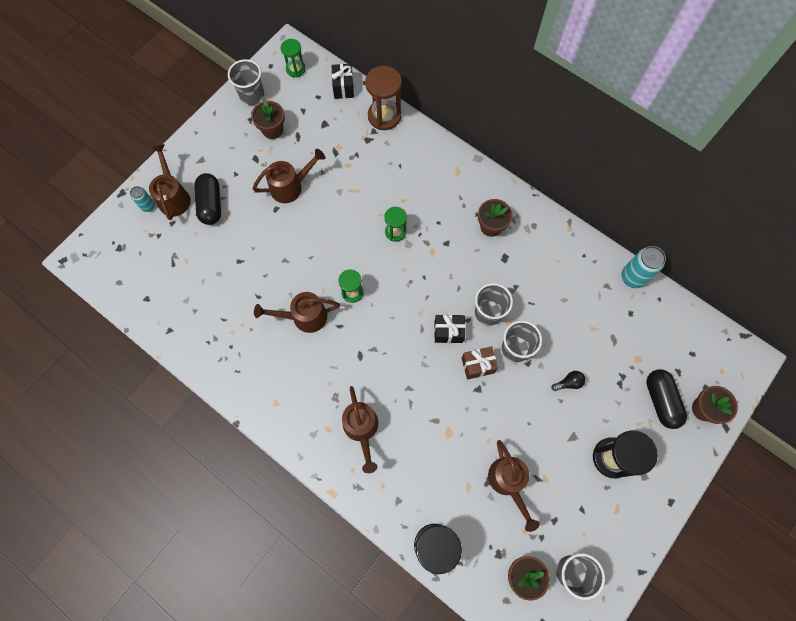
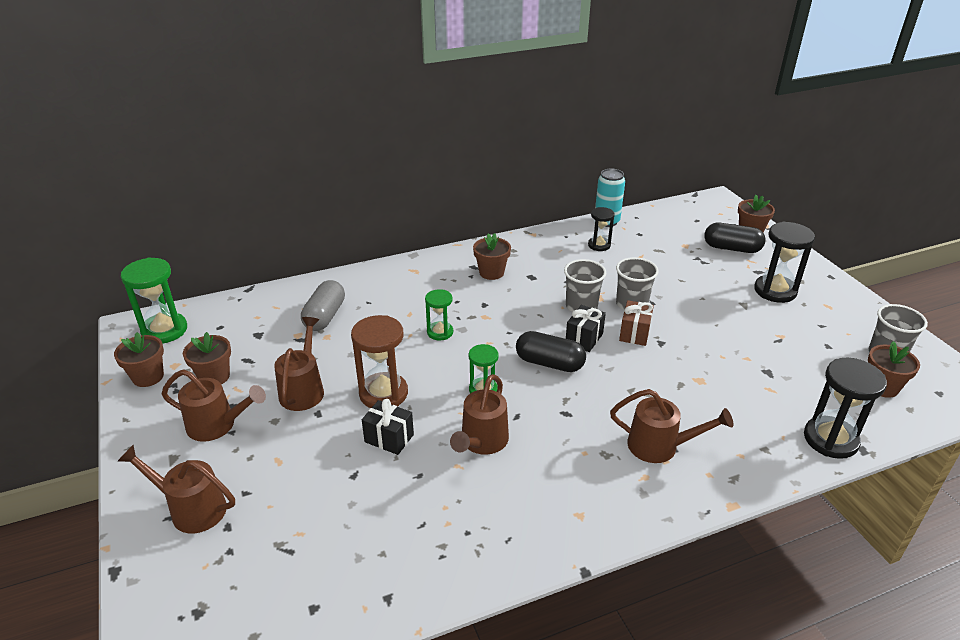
camera: 60 degrees left, 35 degrees down
turquoise can [130,186,155,212] -> none
black capsule [194,173,221,225] -> black capsule moved to [516,331,586,372]
grey cup [228,59,264,105] -> brown flower pot [114,332,164,387]
green hourglass [281,39,306,77] -> green hourglass [121,257,187,344], size x1.67
black gift [332,64,354,99] -> black gift moved to [362,399,414,455]
brown hourglass [365,66,402,130] -> brown hourglass moved to [351,315,408,408]
brown watering can [488,440,540,532] -> brown watering can moved to [162,369,266,442]
black light bulb [552,371,585,391] -> none
none -> grey capsule [301,280,345,331]
none -> black hourglass [588,207,615,251]

